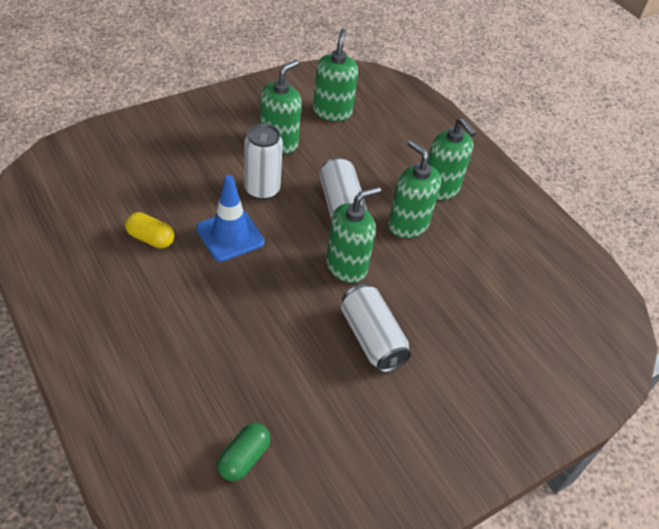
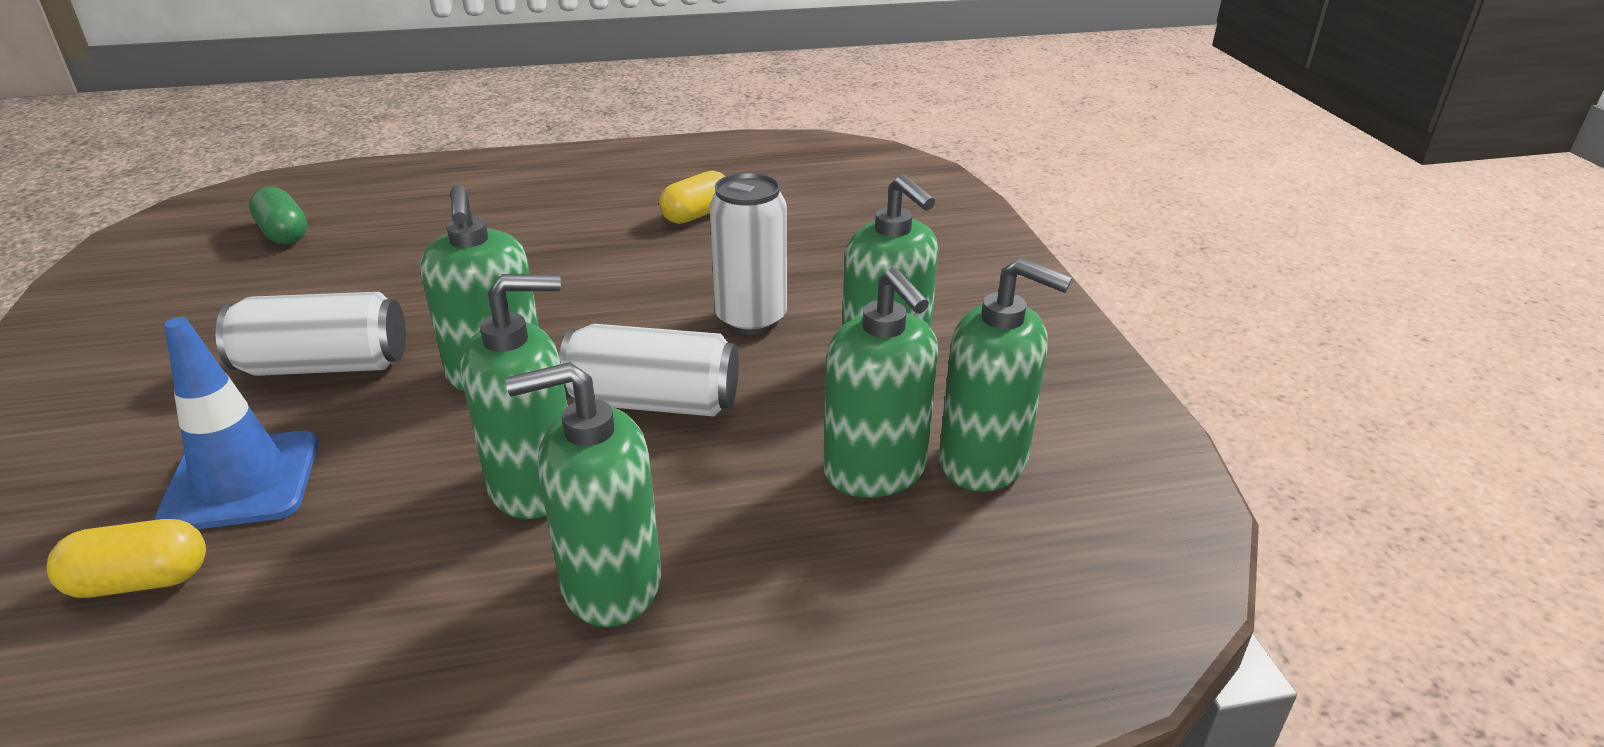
camera: 115 degrees right, 15 degrees down
blue traffic cone [196,175,265,262] -> blue traffic cone moved to [154,317,318,529]
none -> yellow capsule [47,519,206,598]
none -> green soap dispenser [823,267,938,498]

